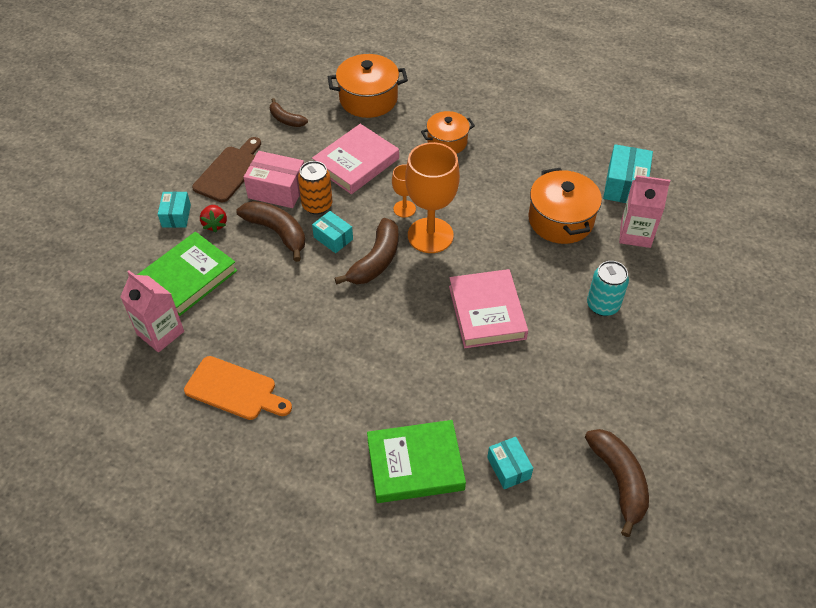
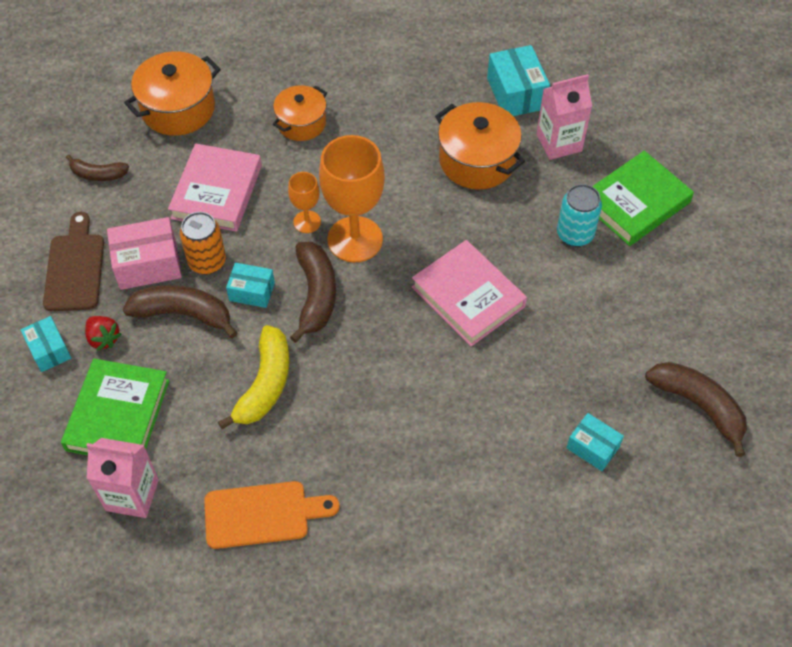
camera: 30 degrees left, 5 degrees up
green book [367,420,466,503] -> green book moved to [592,151,694,246]
none -> yellow banana [218,325,289,429]

